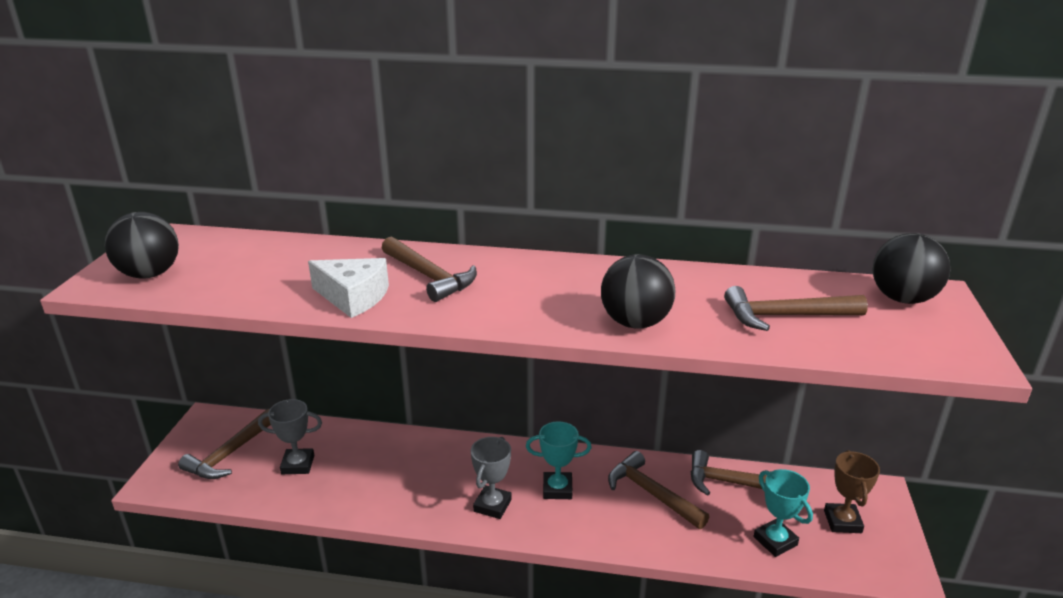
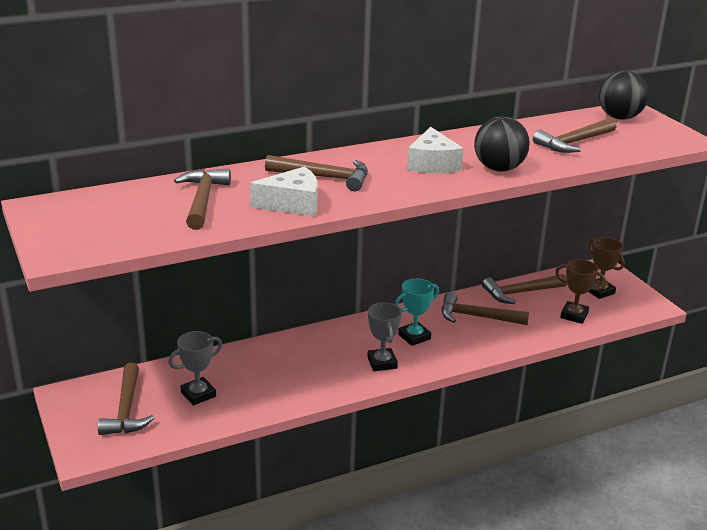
camera: 35 degrees left, 0 degrees up
black ball [105,212,179,279] -> none
turquoise trophy [754,469,813,557] -> brown trophy [555,259,607,324]
none -> brown hammer [174,169,231,230]
none -> white cheese [407,127,463,173]

